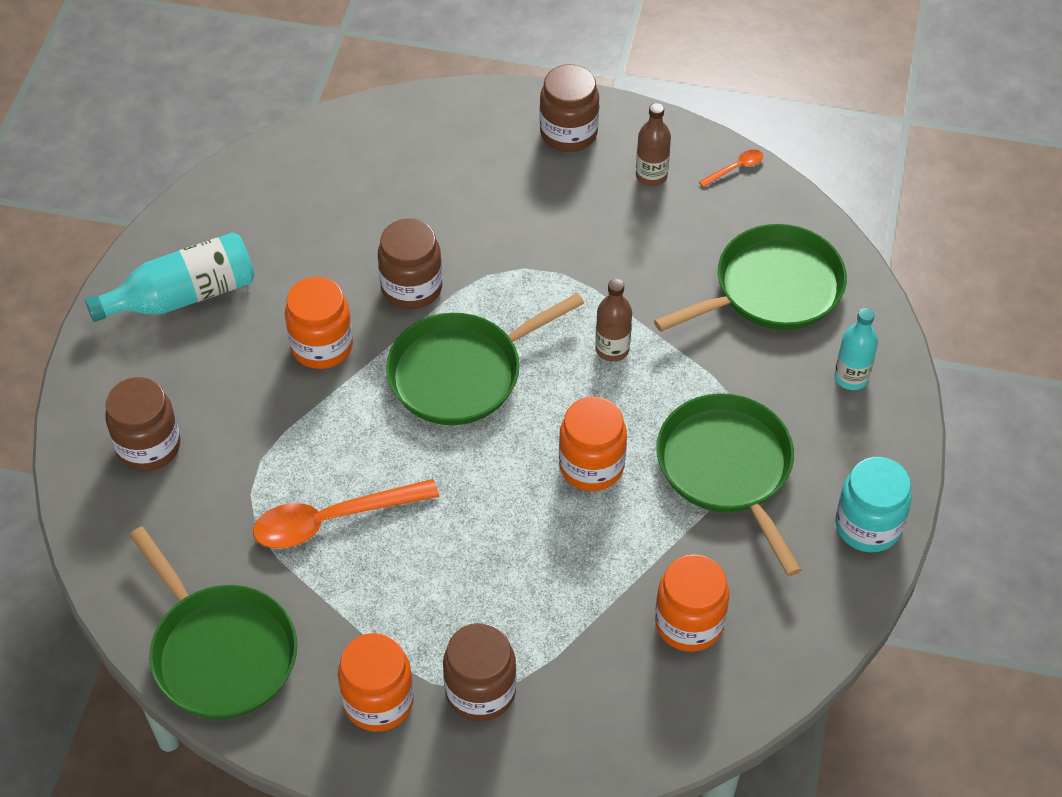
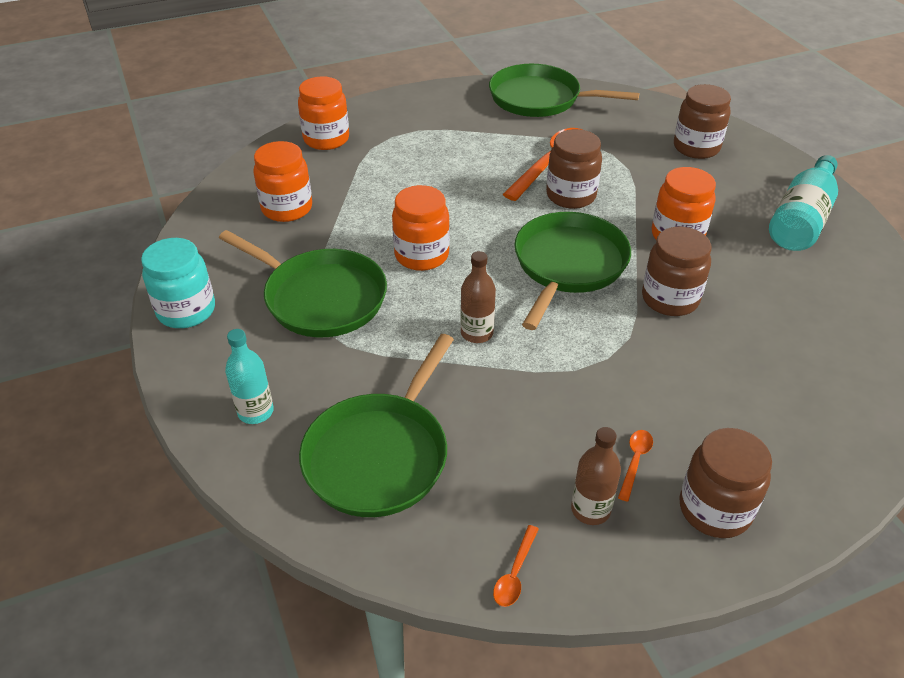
camera: 145 degrees right, 10 degrees down
orange jar [338,633,414,732] -> orange jar moved to [298,77,349,150]
brown jar [443,623,516,721] -> brown jar moved to [546,129,602,209]
none -> orange spoon [618,430,653,502]

